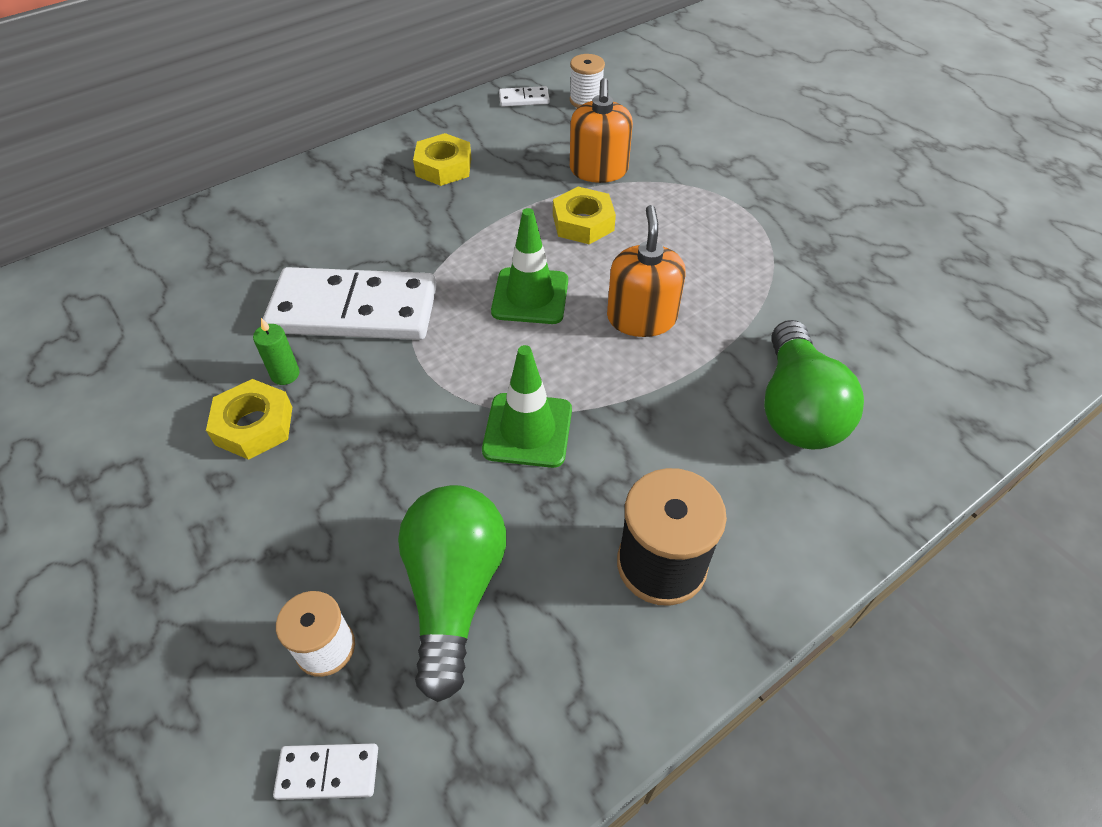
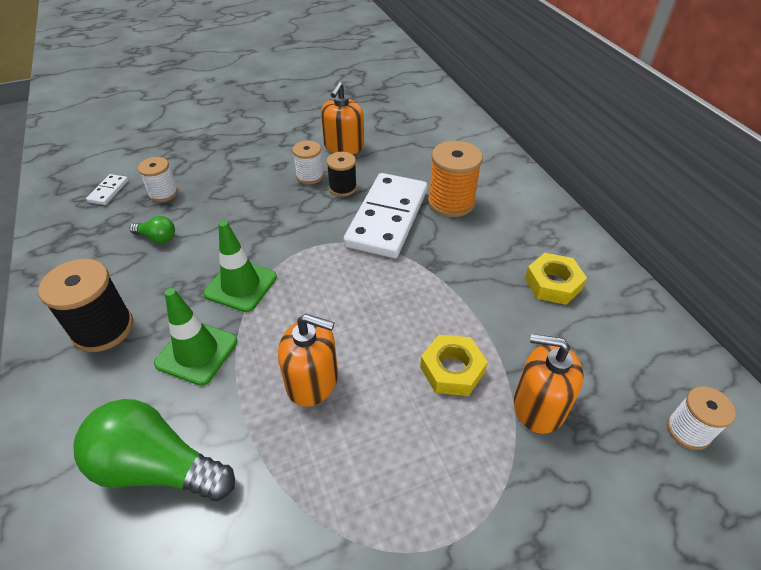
camera: 105 degrees right, 5 degrees down
yellow nut [206,379,292,460] -> white spool [292,141,324,184]
green candle [253,318,300,385] -> black spool [327,152,357,196]
green light bulb [398,485,506,702] -> green light bulb [129,216,175,243], size x0.47
green traffic cone [491,208,568,324] -> green traffic cone moved to [154,288,237,386]
white domino [499,86,550,107] -> none
none -> orange soap dispenser [321,82,364,155]
none -> orange spool [428,141,483,217]

